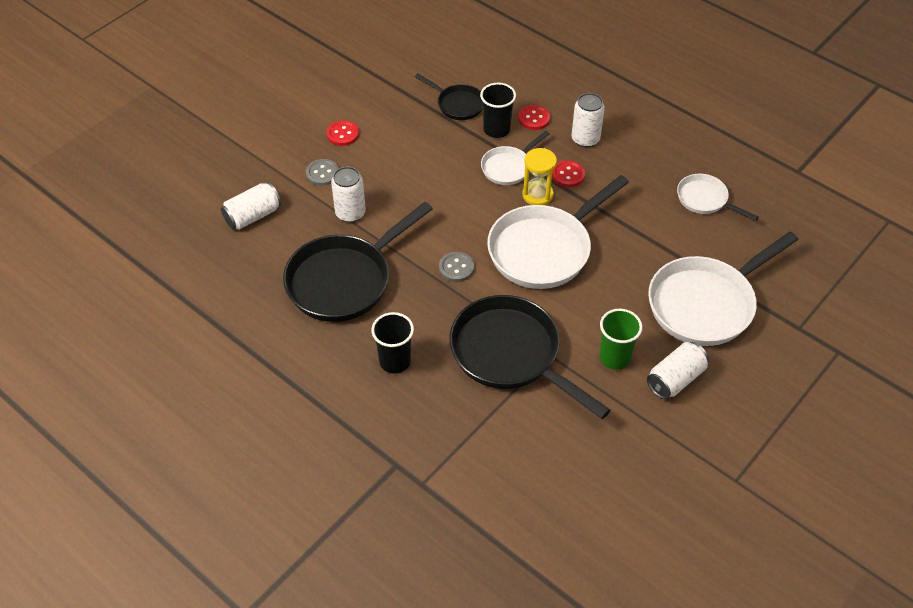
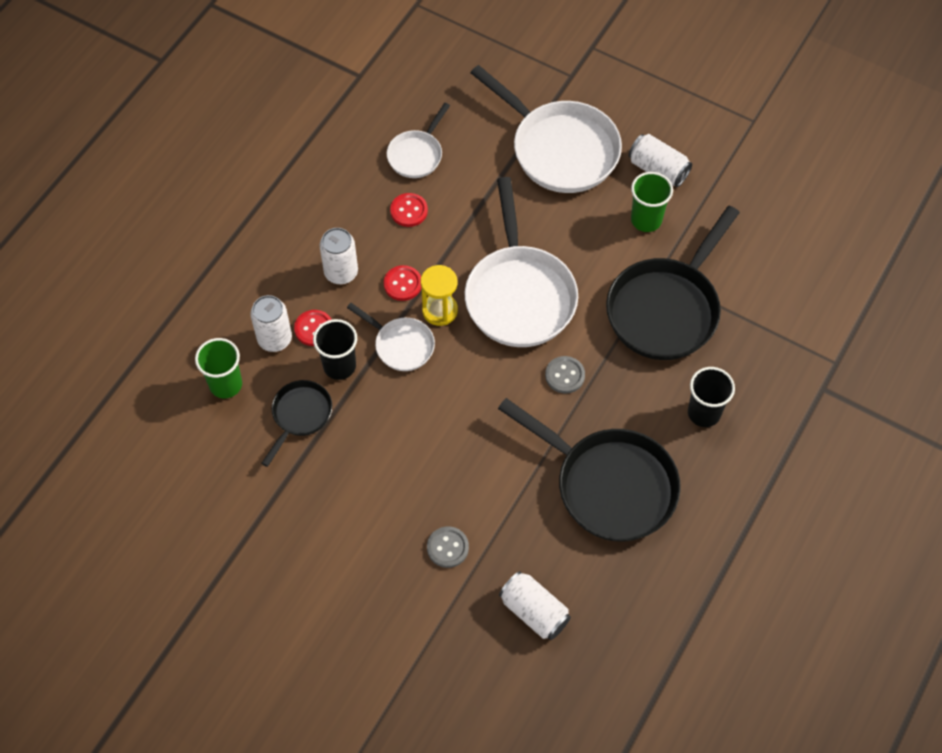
camera: 100 degrees left, 10 degrees up
red button [327,120,359,146] -> red button moved to [390,193,428,227]
white can [331,167,366,222] -> white can moved to [250,295,292,352]
white pan [487,175,629,289] -> white pan turned 45 degrees clockwise [465,177,578,347]
none -> green cup [195,338,242,398]

